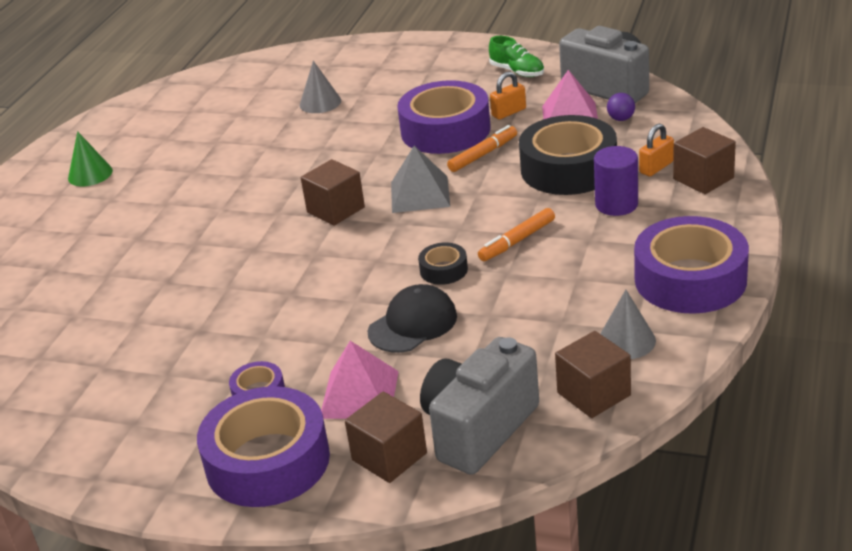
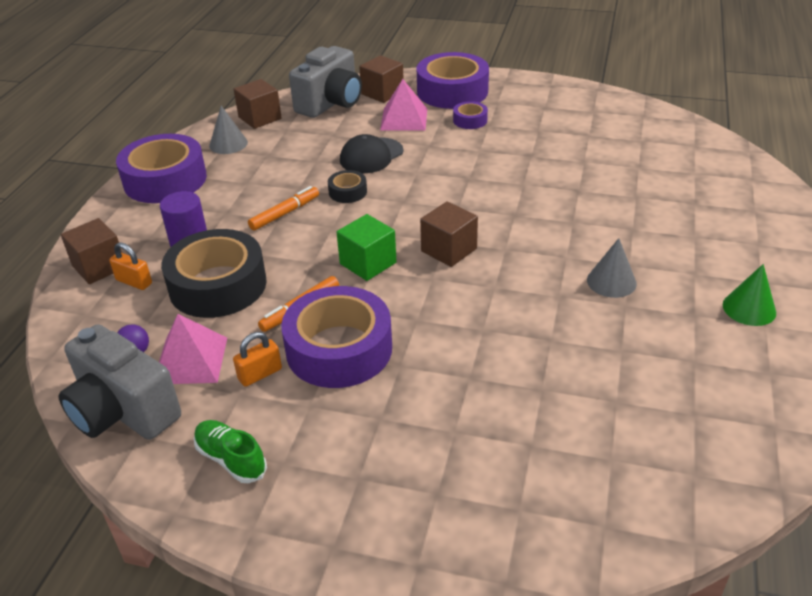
camera: 175 degrees right, 5 degrees up
grey cone [300,61,341,113] -> grey cone moved to [587,238,637,298]
grey pyramid [391,146,450,213] -> green cube [337,214,397,281]
orange padlock [639,124,674,176] -> orange padlock turned 75 degrees clockwise [109,242,152,290]

